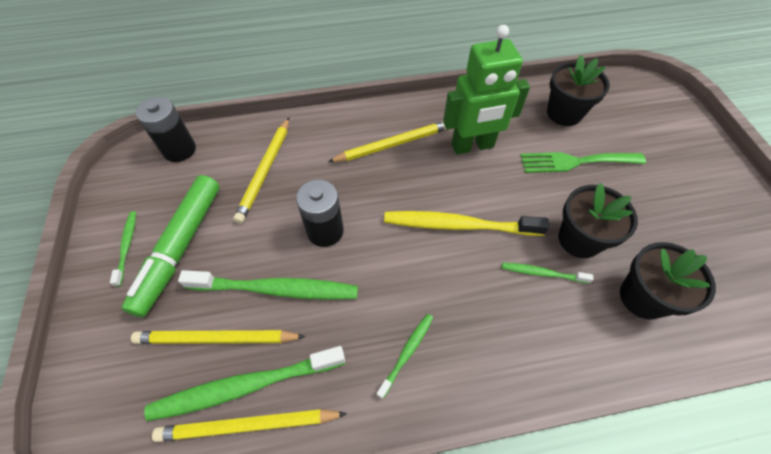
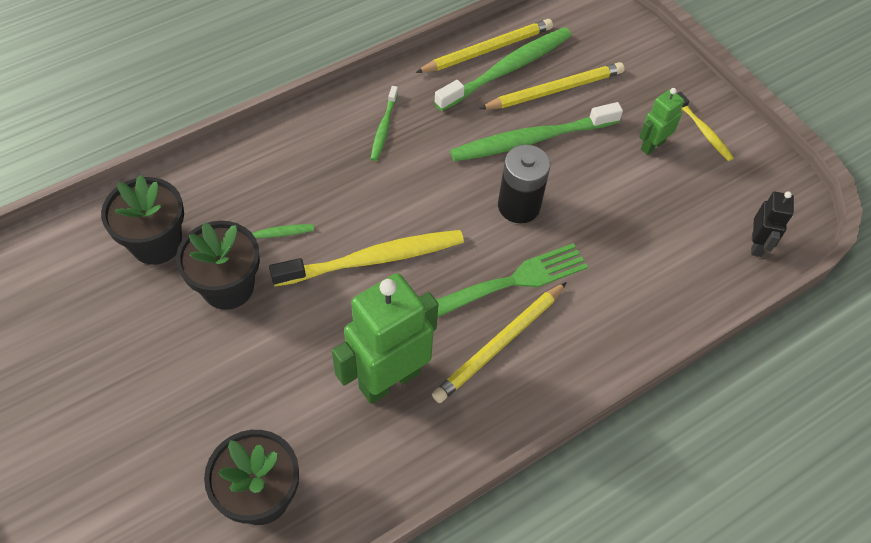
camera: 155 degrees right, 0 degrees up
green toothbrush [110,211,136,287] -> yellow toothbrush [677,92,734,161]
green marker [121,175,220,317] -> green robot [639,88,684,155]
black battery [135,97,196,162] -> black robot [751,191,794,257]
yellow pencil [233,118,289,224] -> none
green fork [520,152,646,173] -> green fork moved to [436,243,588,318]

